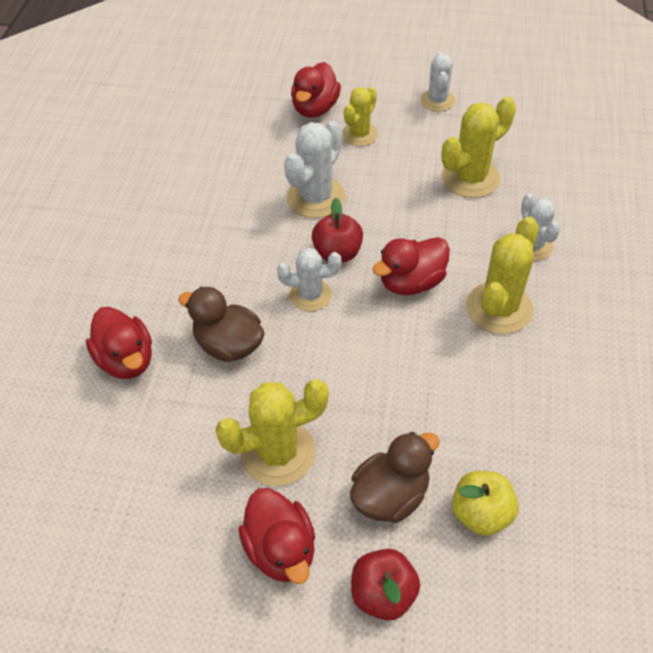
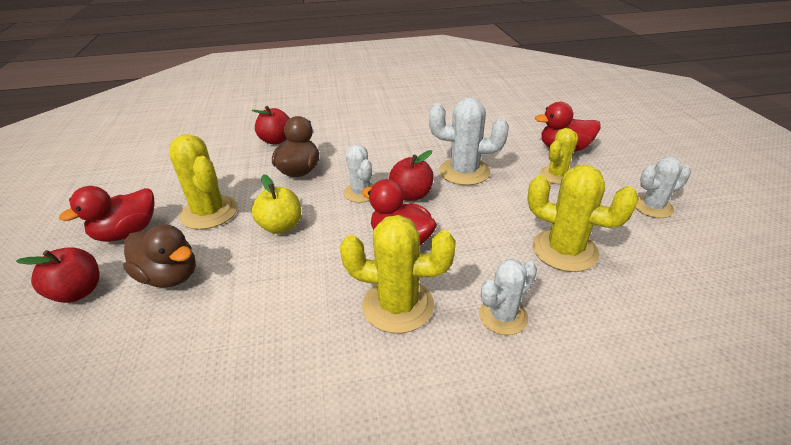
camera: 70 degrees right, 15 degrees down
red duck [86,307,152,379] -> red apple [252,106,290,145]
yellow cactus [342,87,378,146] -> yellow cactus turned 60 degrees counterclockwise [540,128,578,184]
yellow apple [452,471,519,536] -> yellow apple moved to [251,174,301,234]

